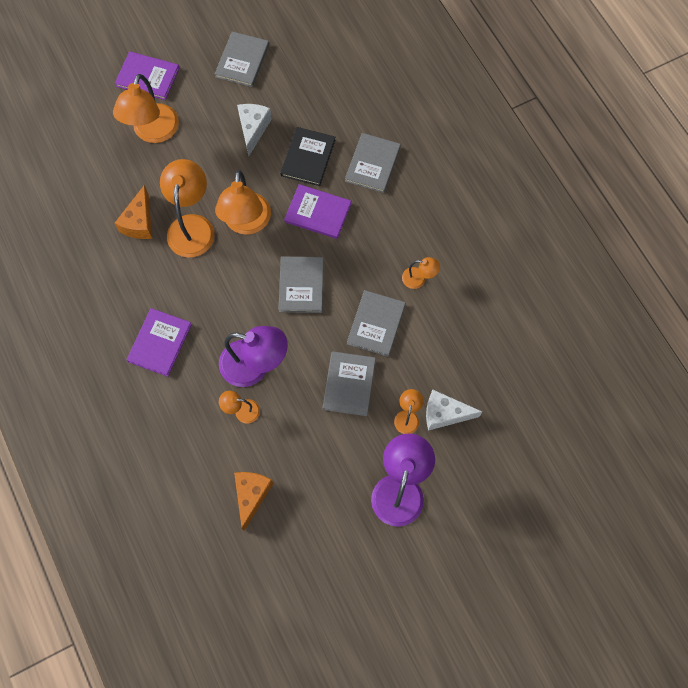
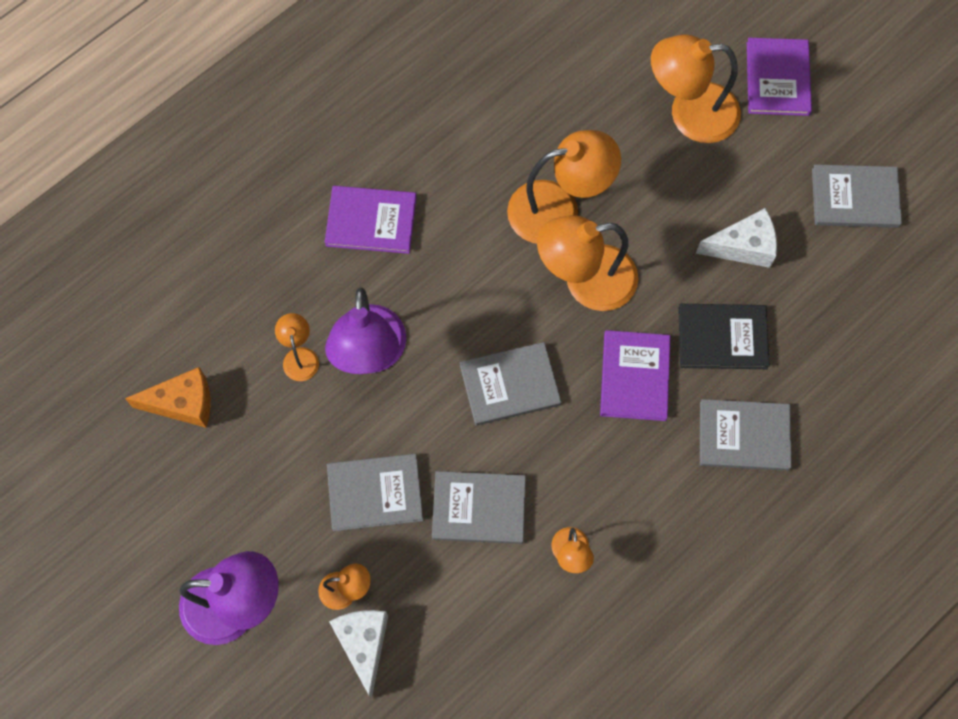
camera: 75 degrees right, 0 degrees up
orange cheese [115,185,152,239] -> none

